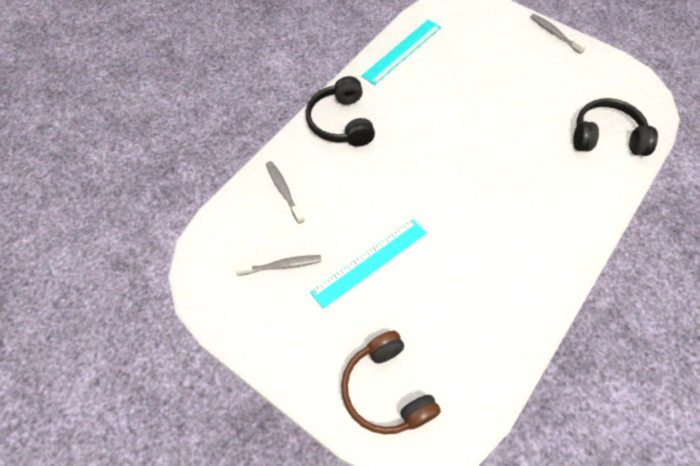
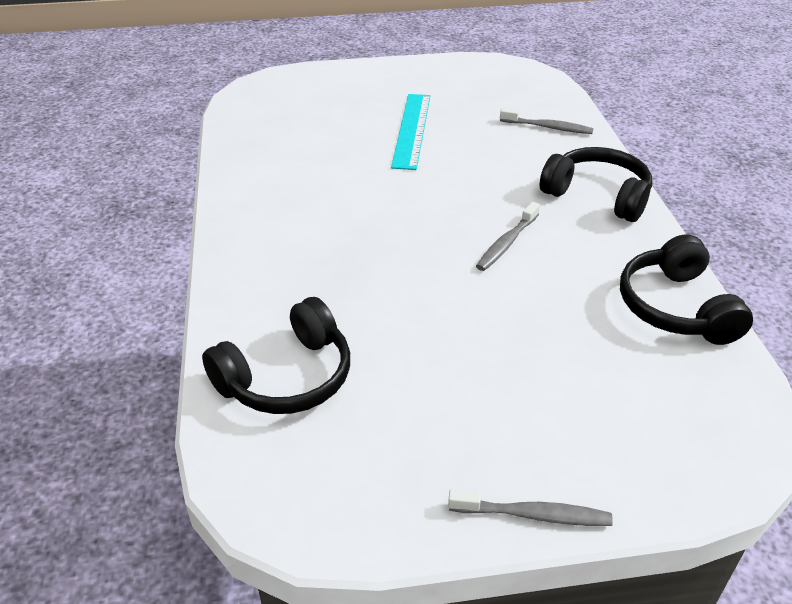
camera: 135 degrees right, 20 degrees down
grey toothbrush [235,255,322,276] -> grey toothbrush moved to [476,202,540,271]
brown headphones [341,331,441,434] -> none
turquoise ruler [361,20,441,85] -> black headphones [620,234,753,345]

